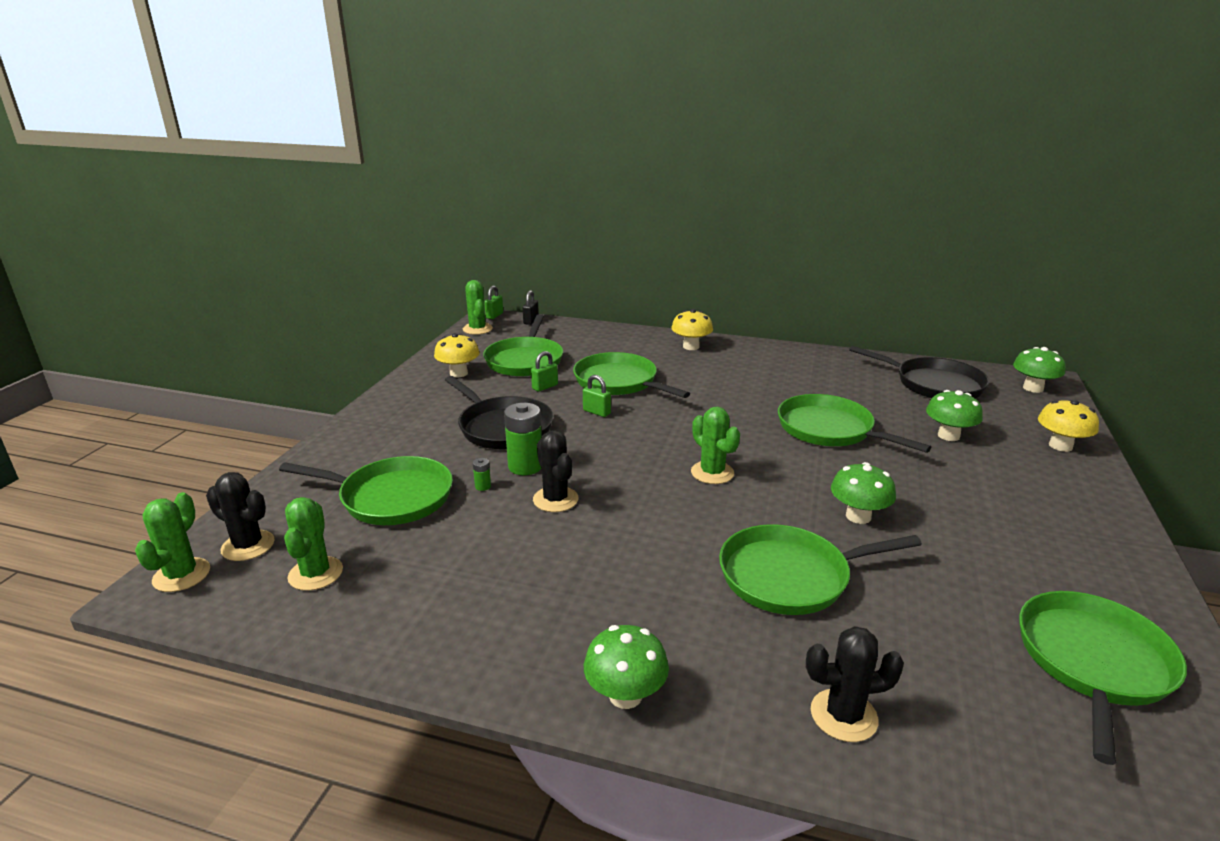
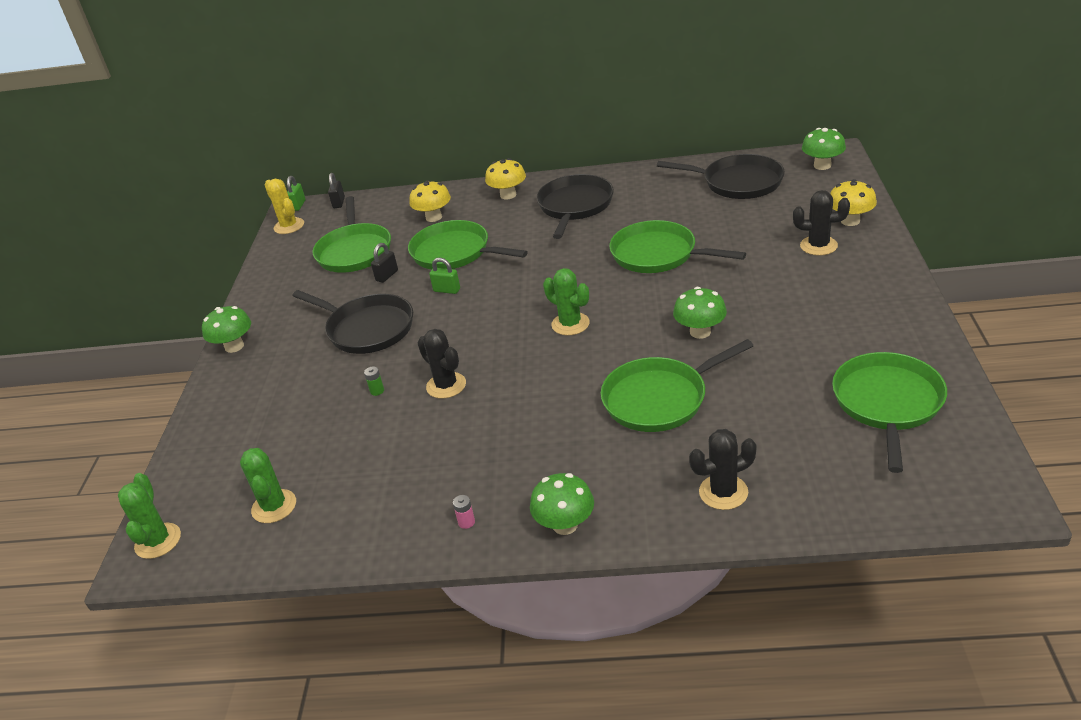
camera: 10 degrees left, 10 degrees up
black cactus [206,472,275,561] -> black cactus moved to [793,190,850,256]
green pan [279,456,453,525] -> none
yellow mushroom [434,333,480,377] -> yellow mushroom moved to [409,180,451,222]
green cactus [463,280,493,335] -> yellow cactus [265,179,304,234]
green battery [504,403,542,475] -> none
green padlock [531,351,558,392] -> black padlock [371,243,398,283]
green mushroom [926,390,983,441] -> green mushroom moved to [202,306,251,353]
none -> pink battery [453,495,475,529]
none -> black pan [536,174,614,239]

